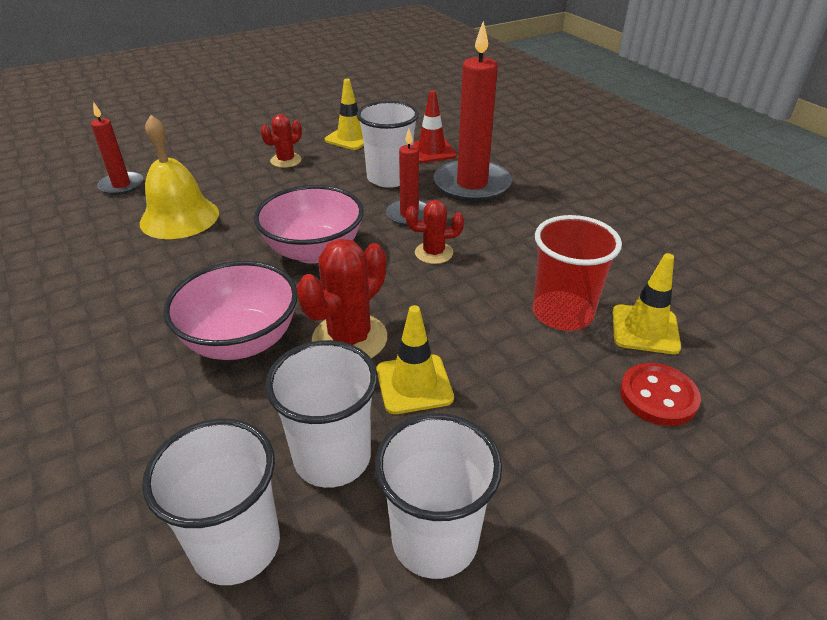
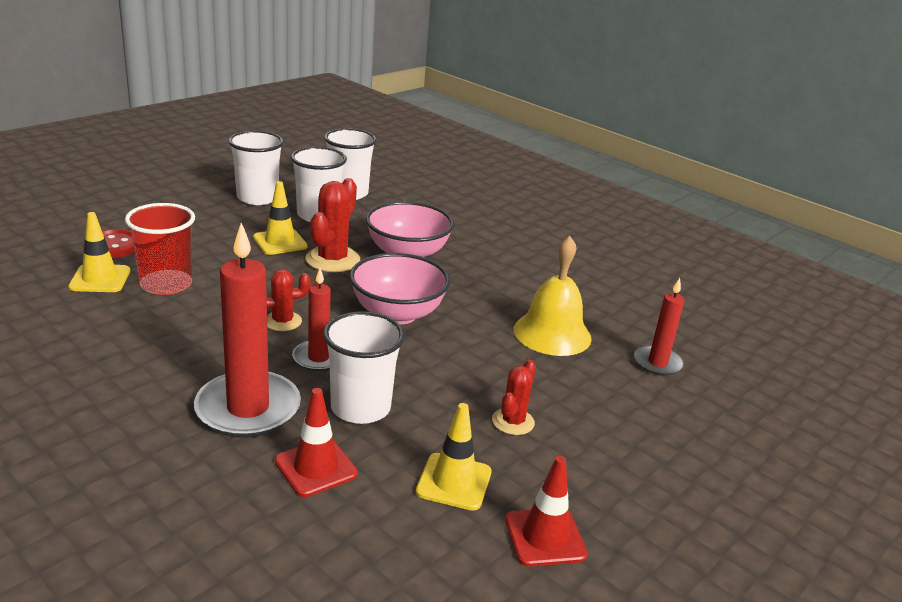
camera: 160 degrees right, 10 degrees down
none -> red traffic cone [505,456,588,567]

